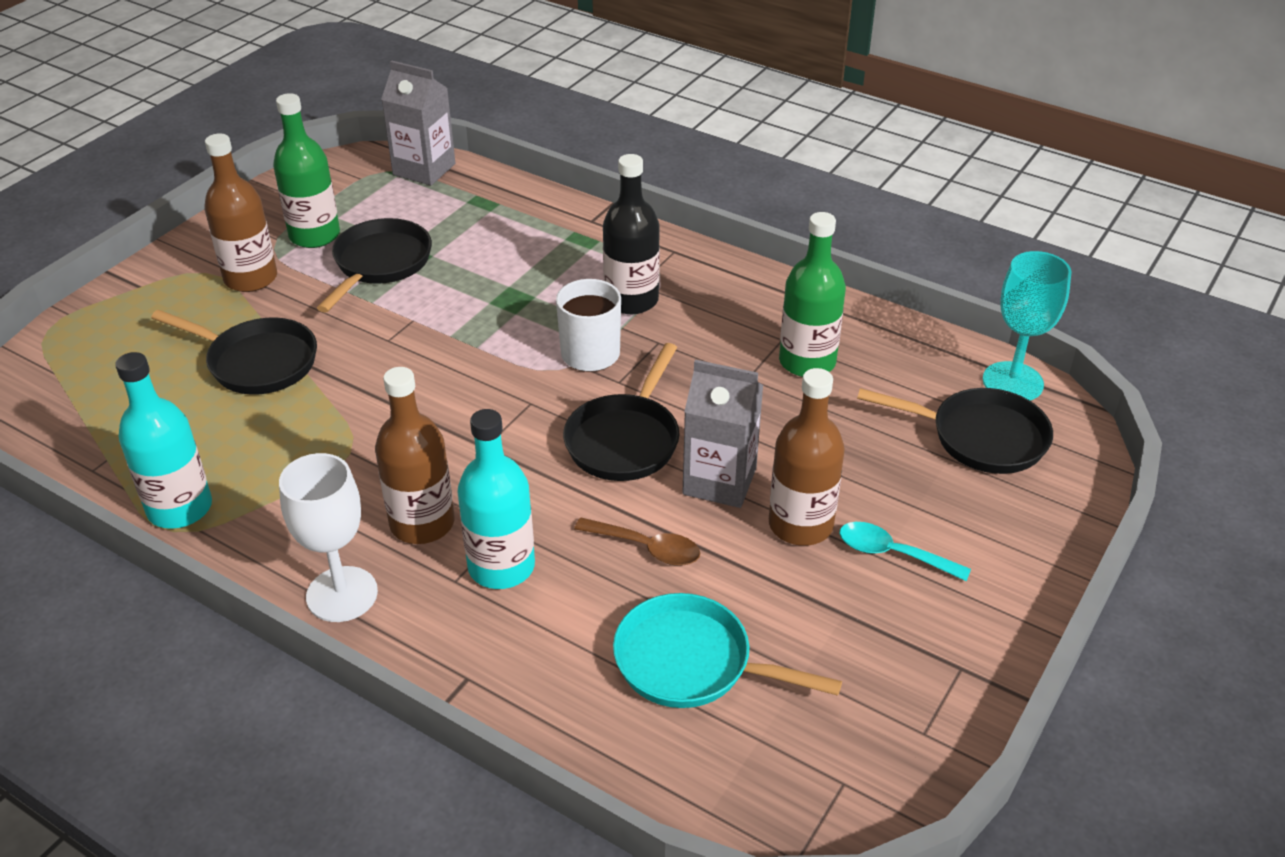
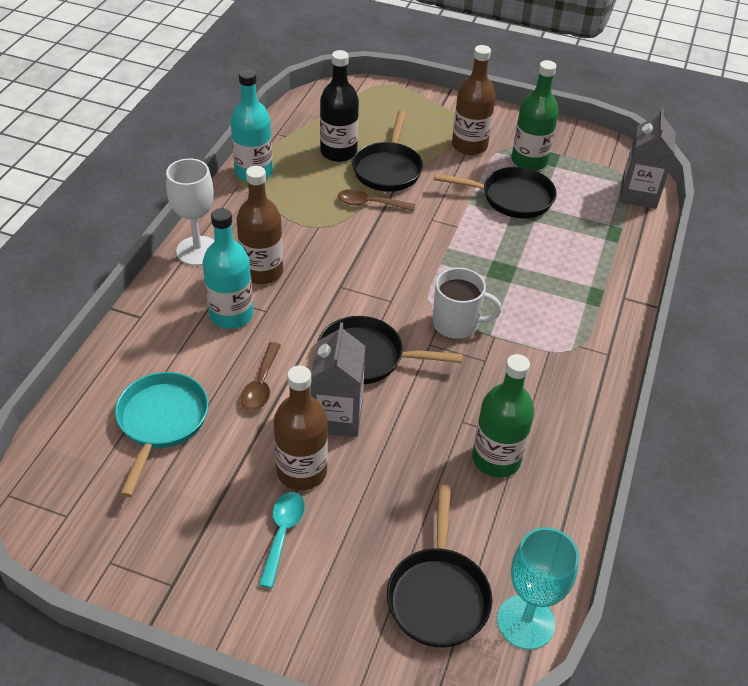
camera: 75 degrees right, 5 degrees up
black bottle [603,154,660,314] -> black bottle moved to [320,50,359,162]
none -> brown spoon [338,189,415,211]

